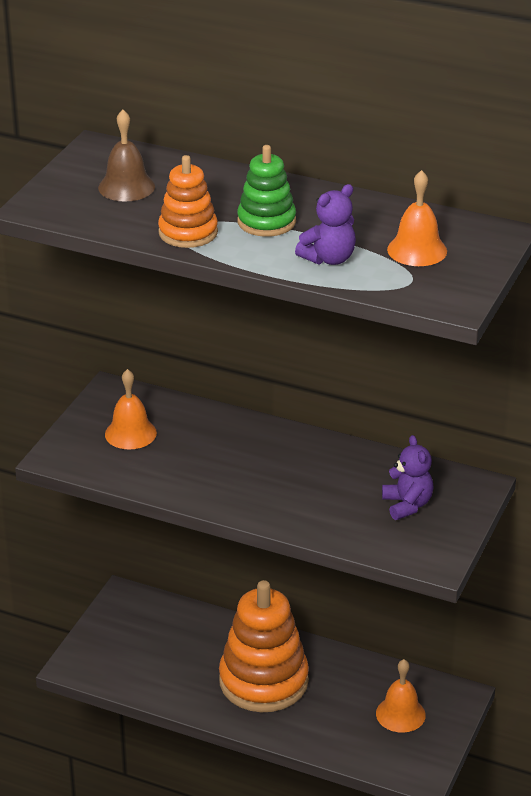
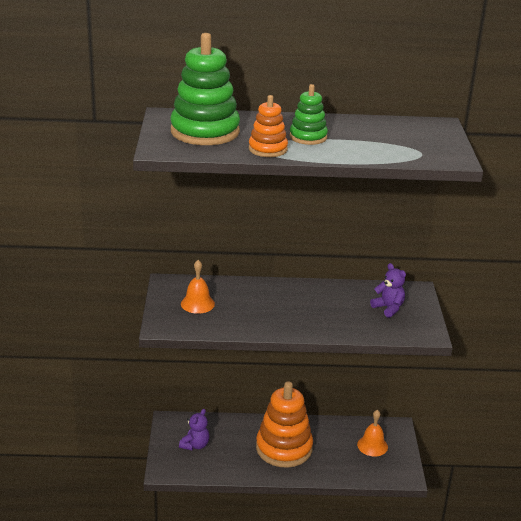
camera: 25 degrees left, 5 degrees down
brown bell [98,110,155,202] -> green stacking toy [170,33,240,145]
purple teddy bear [295,184,356,265] -> purple teddy bear moved to [179,409,209,450]
orange bell [387,170,447,266] -> none

